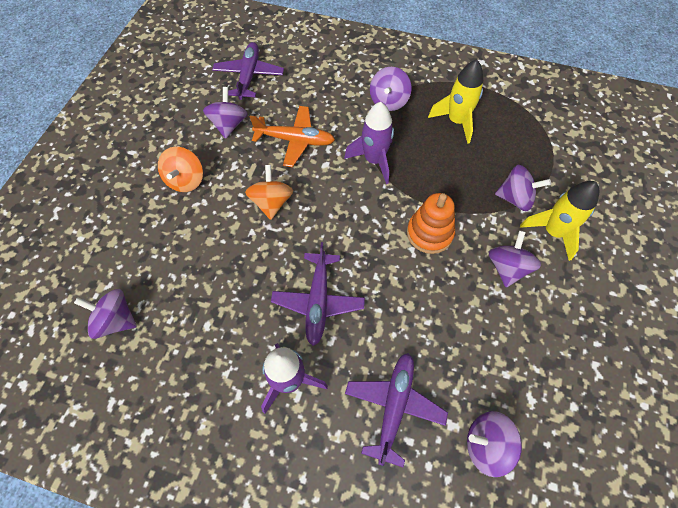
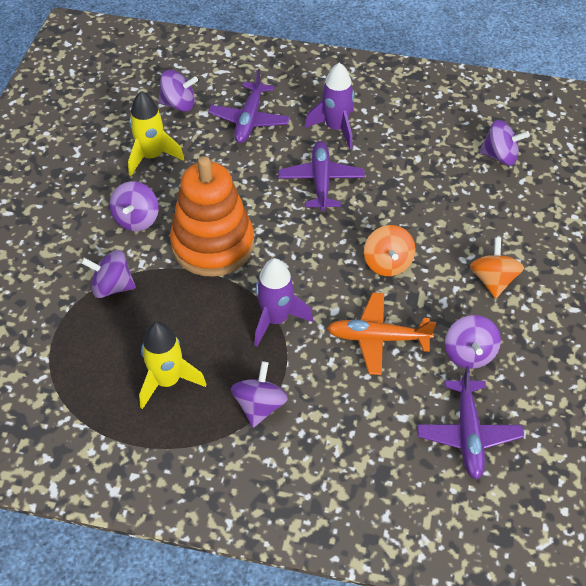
camera: 175 degrees right, 10 degrees down
orange stacking toy [407,193,455,254] -> orange stacking toy [170,156,254,276], size x1.67
yellow rocket [520,181,599,261] -> yellow rocket moved to [128,91,184,176]

